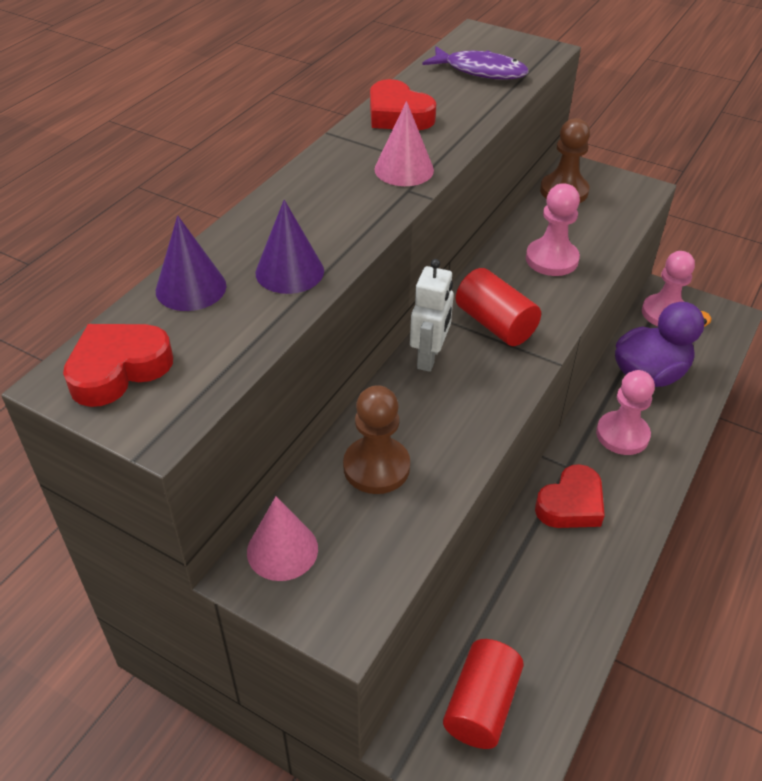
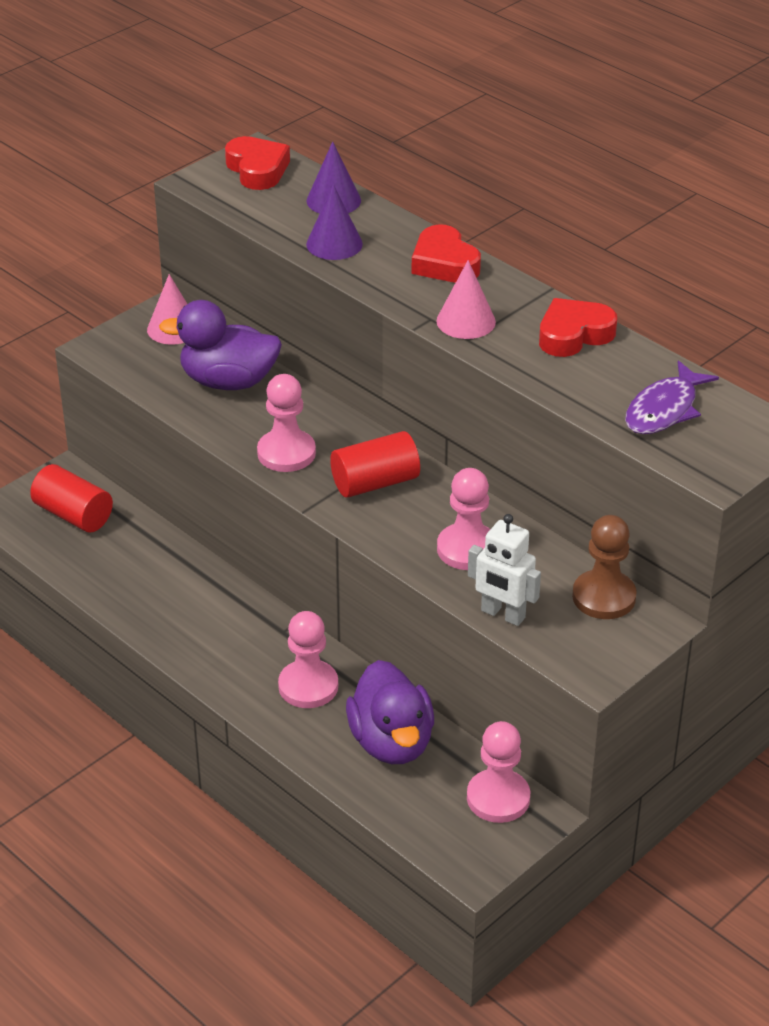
camera: 105 degrees right, 5 degrees down
brown pawn [343,385,410,494] -> purple duck [159,300,282,390]
white robot [410,259,454,372] -> white robot moved to [468,514,541,626]
red heart [535,464,605,528] -> red heart moved to [412,224,481,283]
none -> pink pawn [257,374,316,472]

